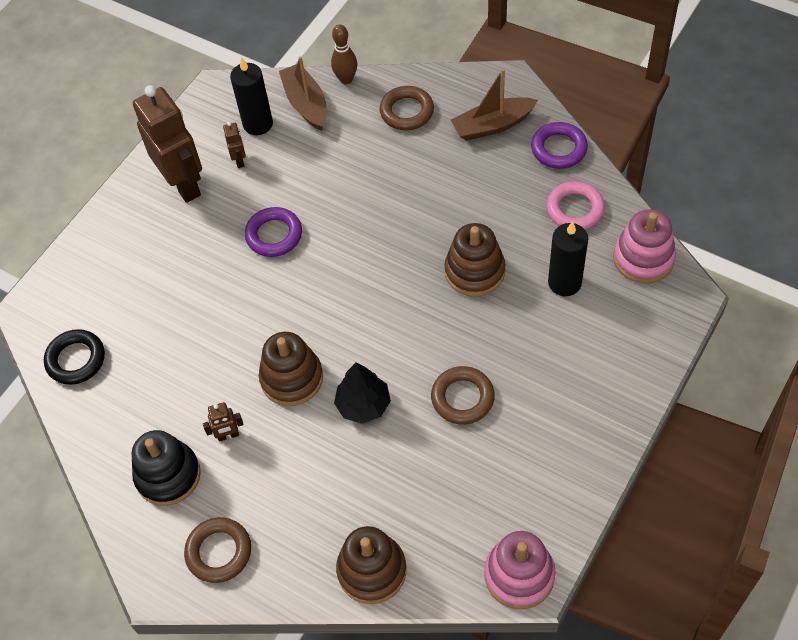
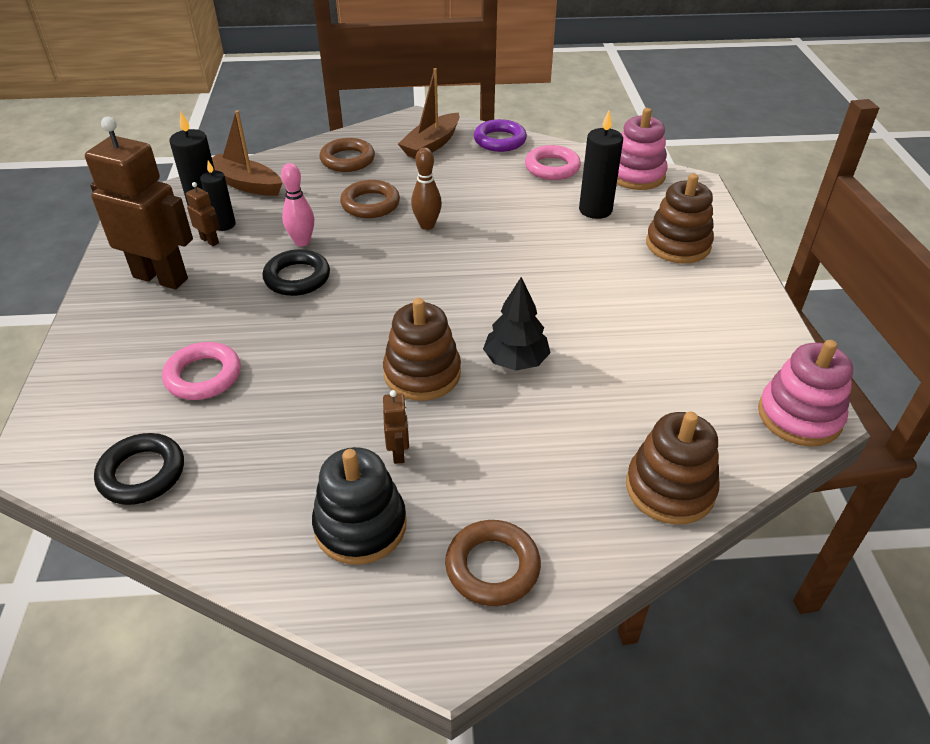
camera: 40 degrees left, 15 degrees down
brown robot [203,402,244,442] -> brown robot turned 45 degrees counterclockwise [383,390,409,464]
purple ring [245,207,302,257] -> black ring [262,249,330,296]
brown bowling pin [331,25,357,84] -> brown bowling pin moved to [411,148,442,230]
brown ring [431,366,495,425] -> brown ring moved to [340,180,400,218]
brown stacking toy [444,223,506,297] -> brown stacking toy moved to [646,174,714,264]
none -> pink ring [162,342,241,400]
none -> black candle [200,160,236,231]
none -> pink bowling pin [281,163,314,246]

